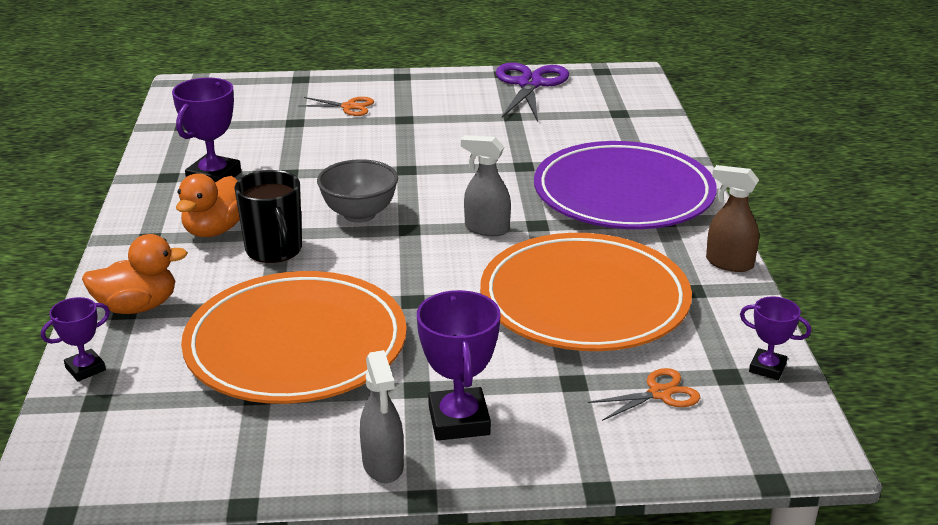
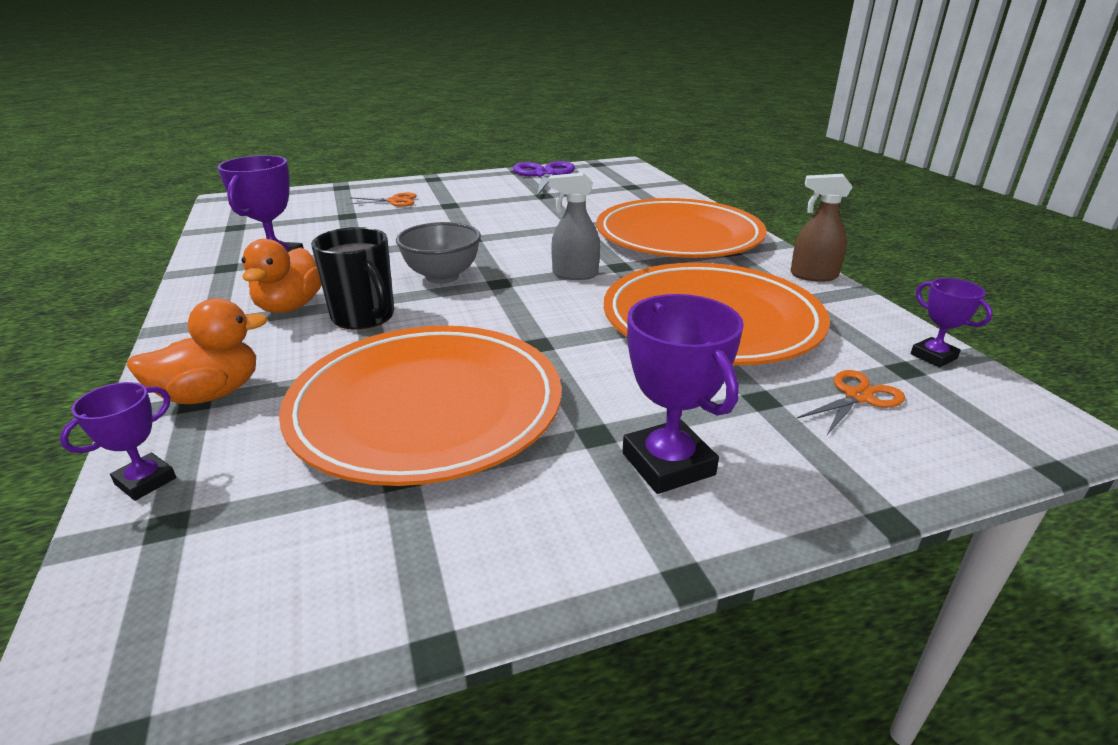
camera: 15 degrees left, 0 degrees up
grey spray bottle [360,350,404,483] -> none
purple plate [534,141,717,229] -> orange plate [596,198,767,258]
purple trophy [740,296,811,380] -> purple trophy turned 45 degrees clockwise [911,278,993,367]

